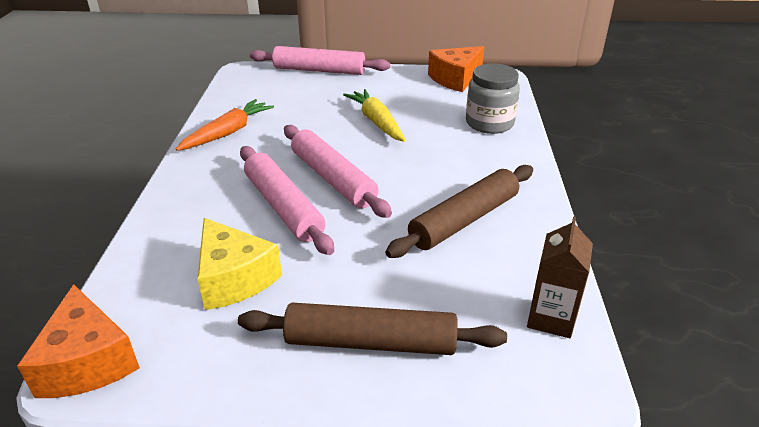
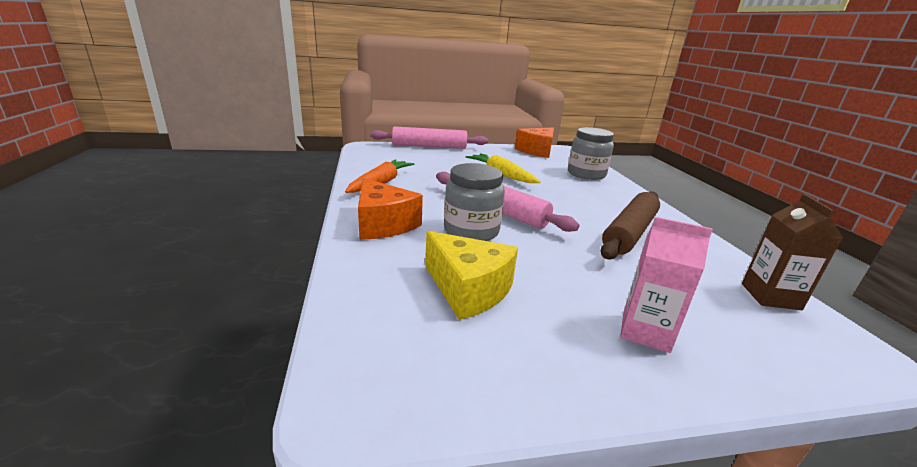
camera: 15 degrees left, 10 degrees down
orange cheese [17,284,140,398] -> orange cheese moved to [358,178,423,240]
brown rolling pin [238,303,507,355] -> pink carton [620,217,713,353]
pink rolling pin [240,146,334,255] -> grey jar [444,163,505,241]

